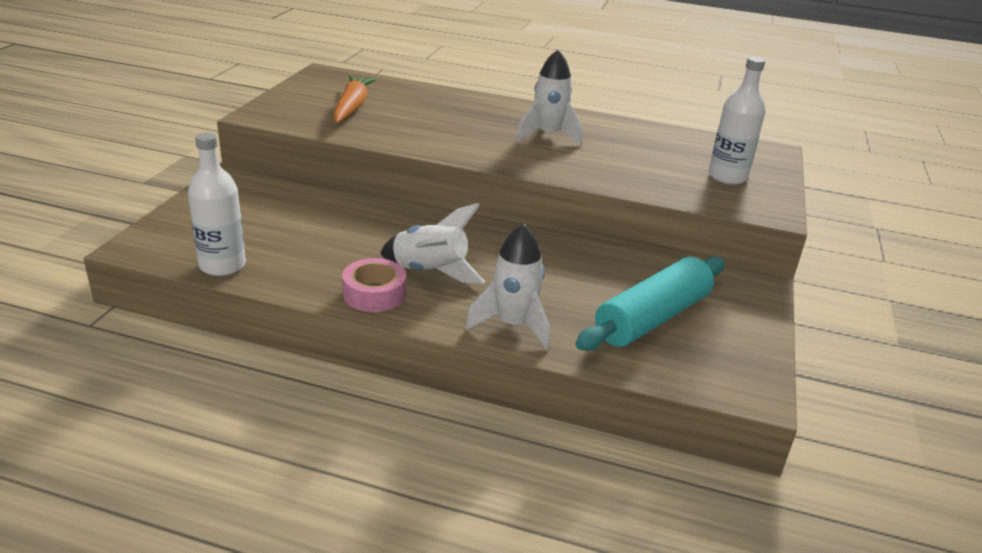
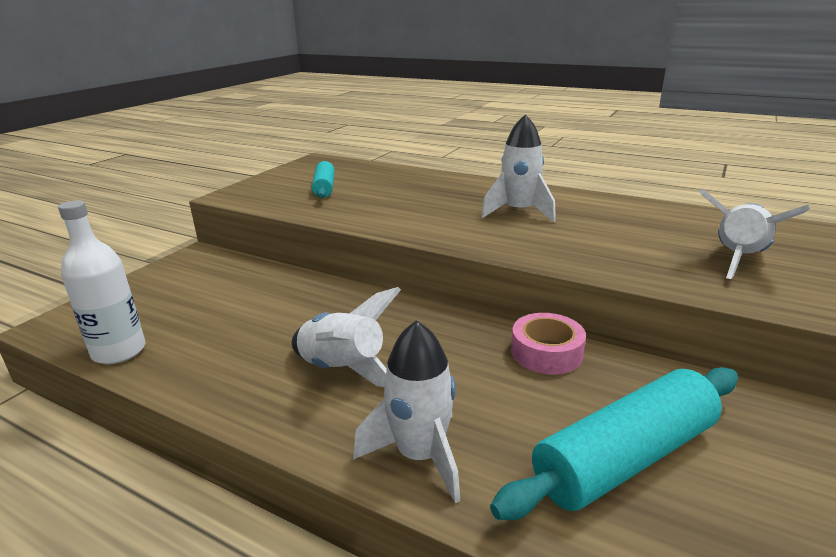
camera: 15 degrees right, 5 degrees down
orange carrot [333,76,376,123] -> turquoise rolling pin [312,161,335,198]
pink tape [342,258,406,312] -> pink tape moved to [511,313,586,374]
white bottle [709,57,765,185] -> white rocket [699,188,810,279]

